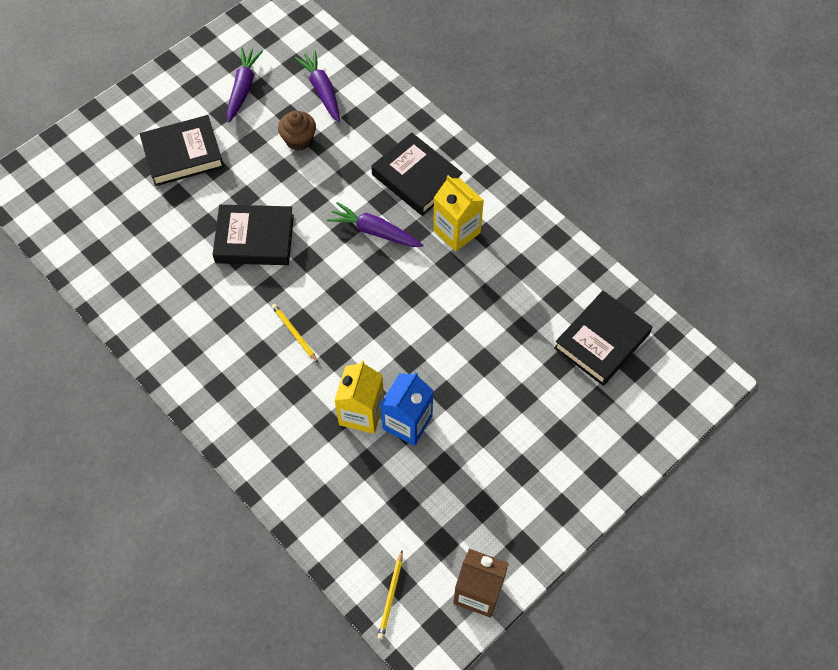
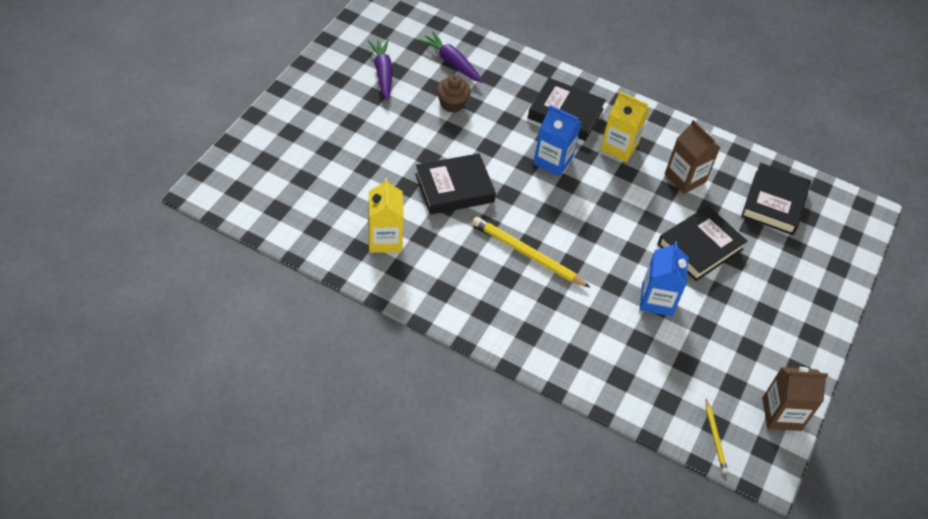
camera: 25 degrees left, 10 degrees down
black book [140,115,224,186] -> black book moved to [658,206,747,281]
yellow pencil [271,304,318,363] -> yellow pencil [473,217,590,288], size x1.86
purple carrot [327,202,423,247] -> blue carton [533,105,582,177]
yellow carton [334,361,384,434] -> yellow carton moved to [368,178,404,253]
none -> brown carton [665,120,721,194]

